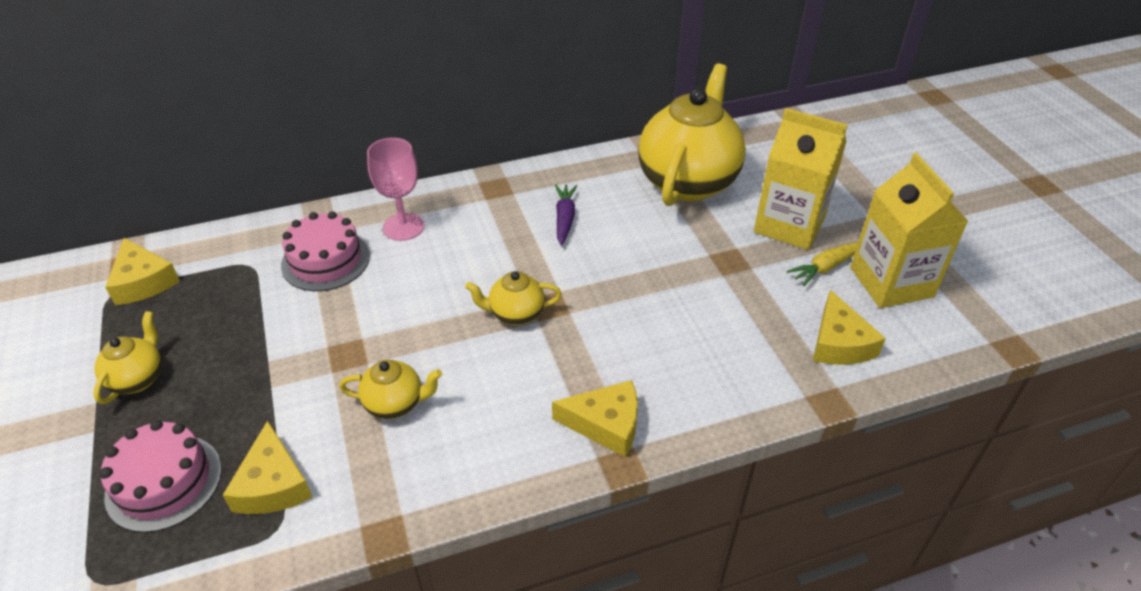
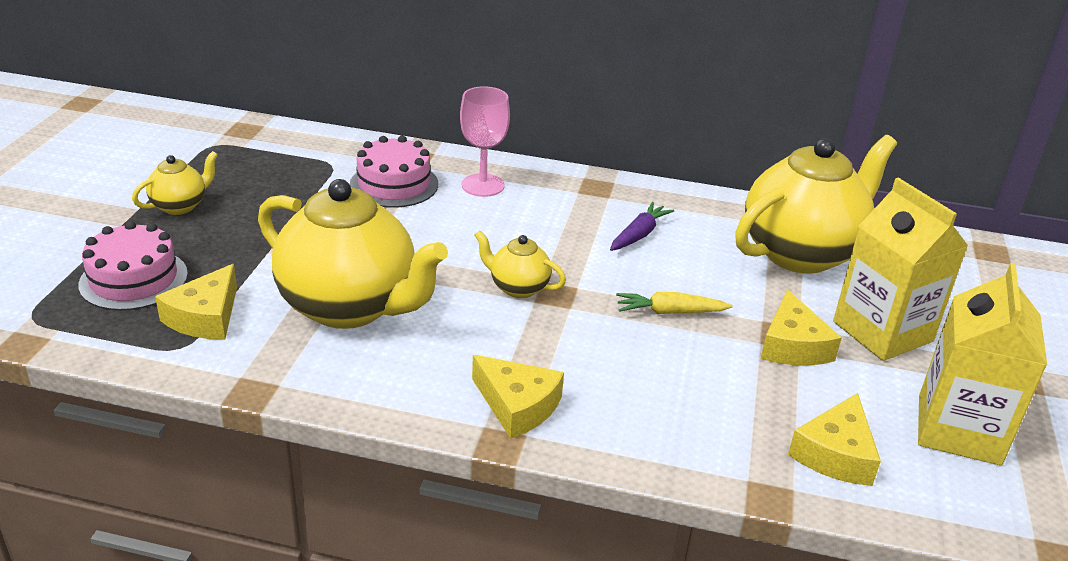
camera: 30 degrees right, 10 degrees down
yellow cheese [105,238,180,305] -> yellow cheese moved to [761,289,842,366]
yellow teapot [339,360,442,419] -> yellow teapot [258,179,448,329], size x2.20
yellow carrot [786,242,858,286] -> yellow carrot moved to [616,292,733,314]

